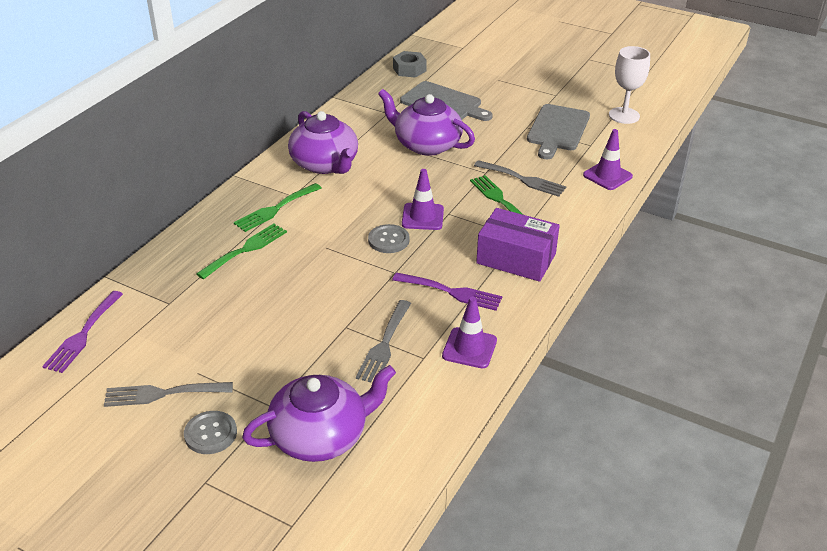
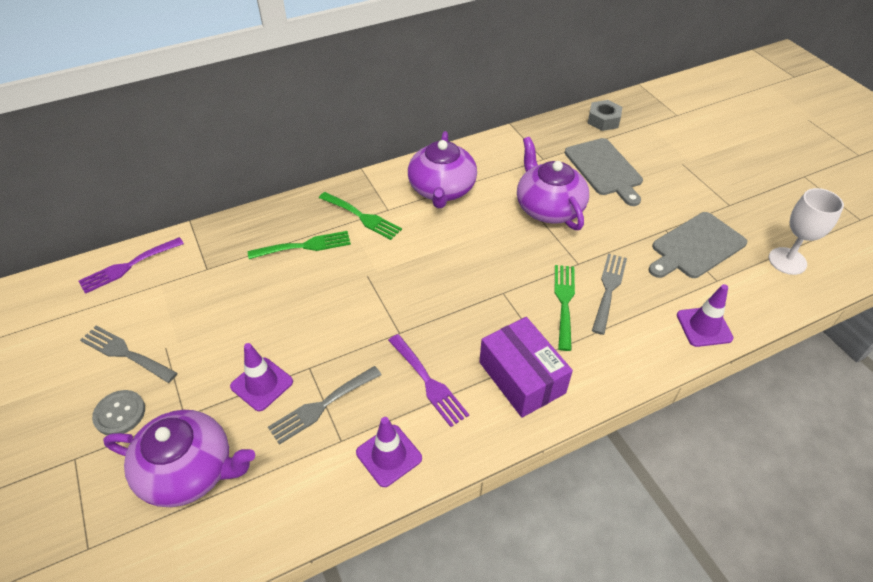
camera: 35 degrees right, 10 degrees up
green fork [234,183,322,232] -> green fork turned 135 degrees counterclockwise [319,192,402,240]
grey button [368,224,410,253] -> none
purple traffic cone [402,169,444,230] -> purple traffic cone moved to [230,343,293,411]
grey fork [474,160,566,197] -> grey fork turned 135 degrees counterclockwise [592,253,627,335]

